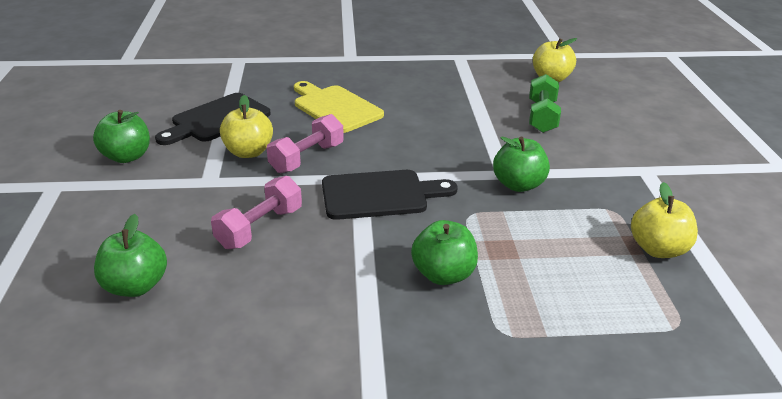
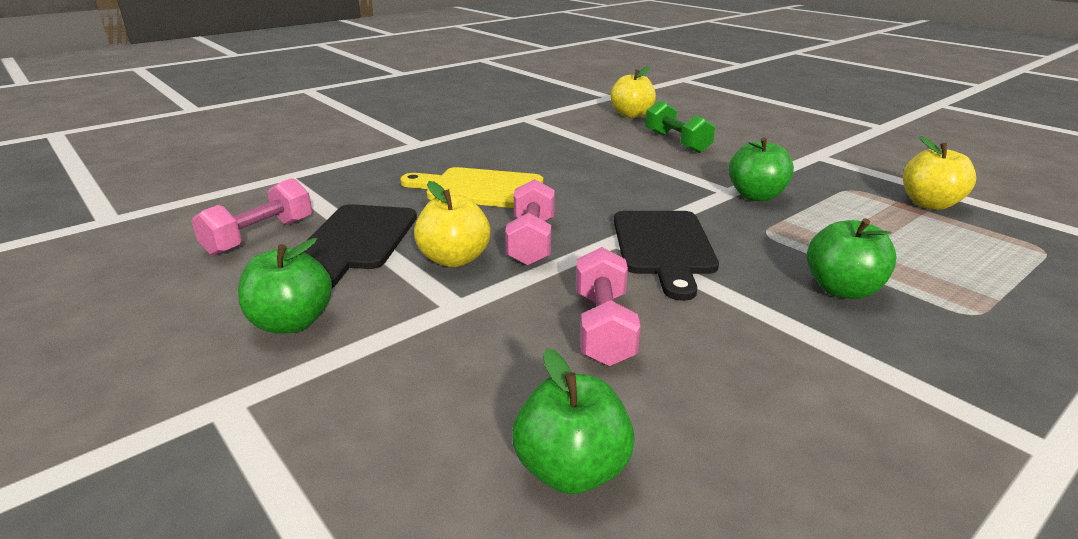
camera: 35 degrees left, 5 degrees down
black cutting board [322,170,458,220] -> black cutting board turned 135 degrees clockwise [614,211,719,301]
none -> pink dumbbell [192,178,312,256]

